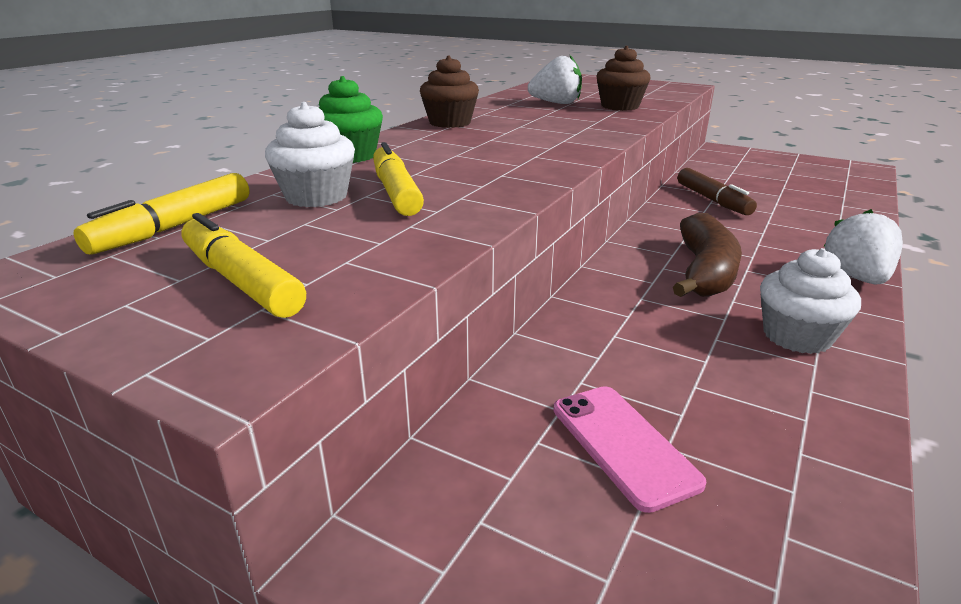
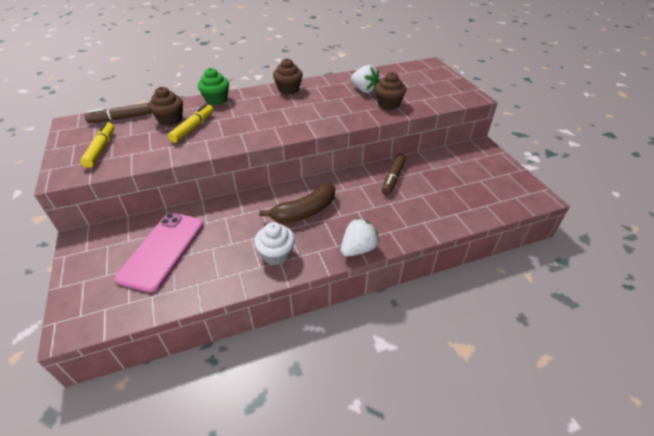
camera: 40 degrees right, 15 degrees up
yellow marker [74,173,250,254] -> brown marker [85,103,151,123]
white cupcake [265,102,355,207] -> brown cupcake [148,87,183,126]
pink phone [553,386,706,513] -> pink phone [115,213,204,292], size x1.71

